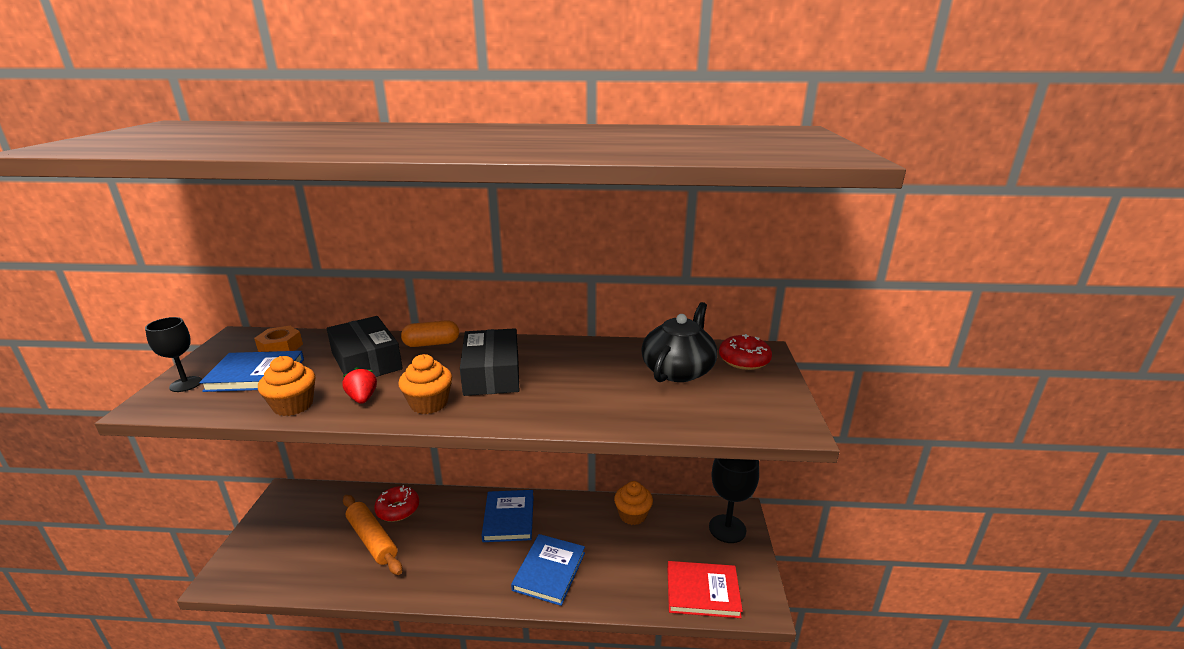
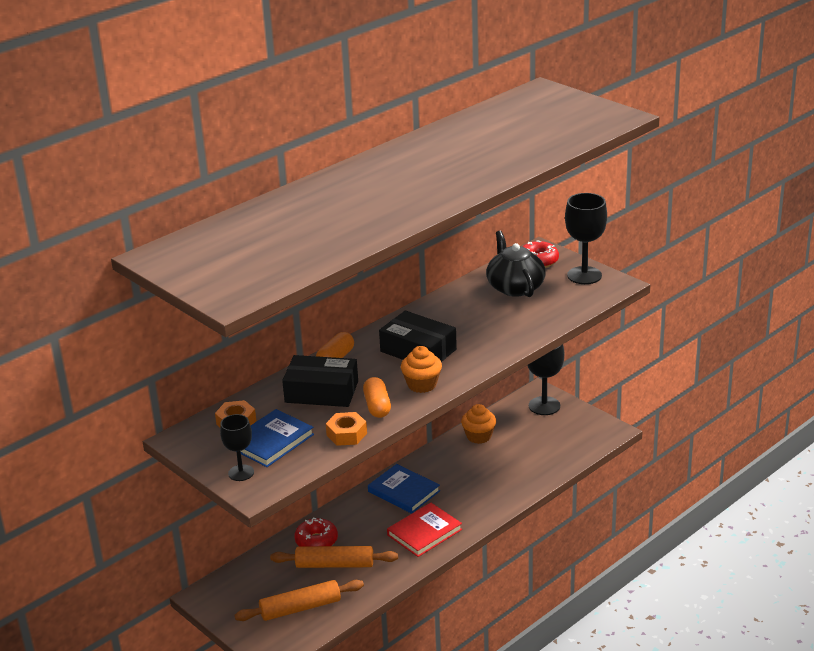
camera: 45 degrees left, 5 degrees up
orange cupcake [258,356,315,416] -> orange nut [326,412,367,446]
red strawberry [342,367,377,404] -> orange capsule [363,377,391,418]
blue book [511,534,585,606] -> none
red book [667,561,743,618] -> red book moved to [387,503,462,557]
none -> orange rolling pin [235,580,364,621]
none -> black goblet [565,193,607,284]

